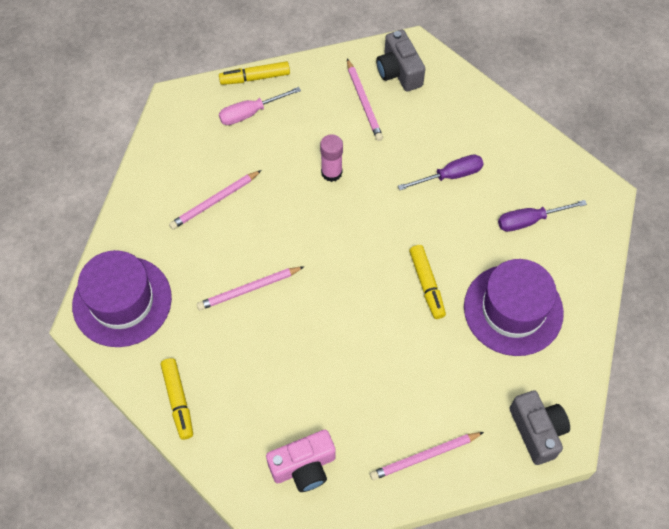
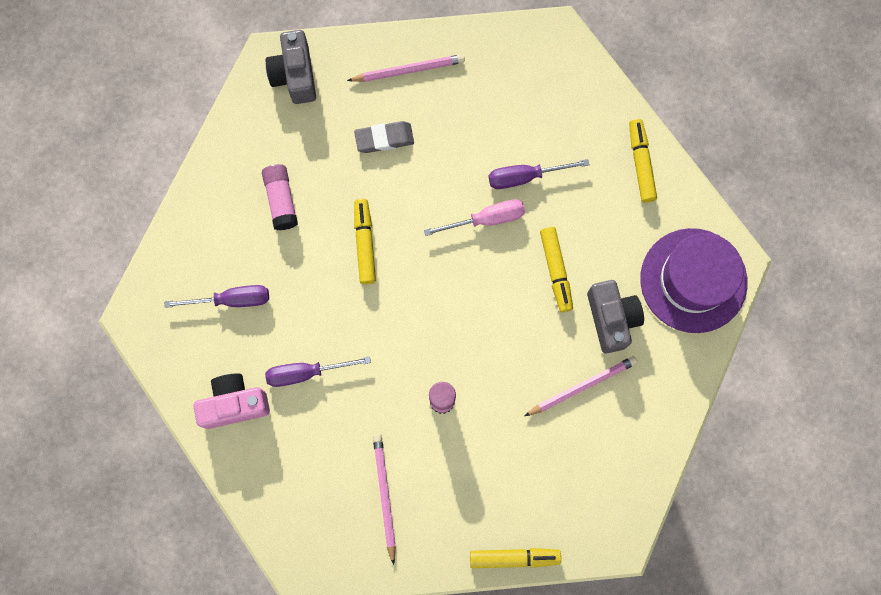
camera: 170 degrees left, 15 degrees up
pink pencil [197,266,304,310] -> yellow marker [540,227,573,312]
pink screwdriver [219,87,301,125] -> pink screwdriver moved to [424,199,525,236]
pink camera [266,430,336,492] -> pink camera moved to [194,373,270,429]
grey camera [376,29,425,92] -> grey camera moved to [587,280,644,353]
purple hat [464,259,564,356] -> pink glue stick [262,164,298,230]
none -> grey eraser [354,121,414,153]
none -> purple screwdriver [489,159,590,189]

